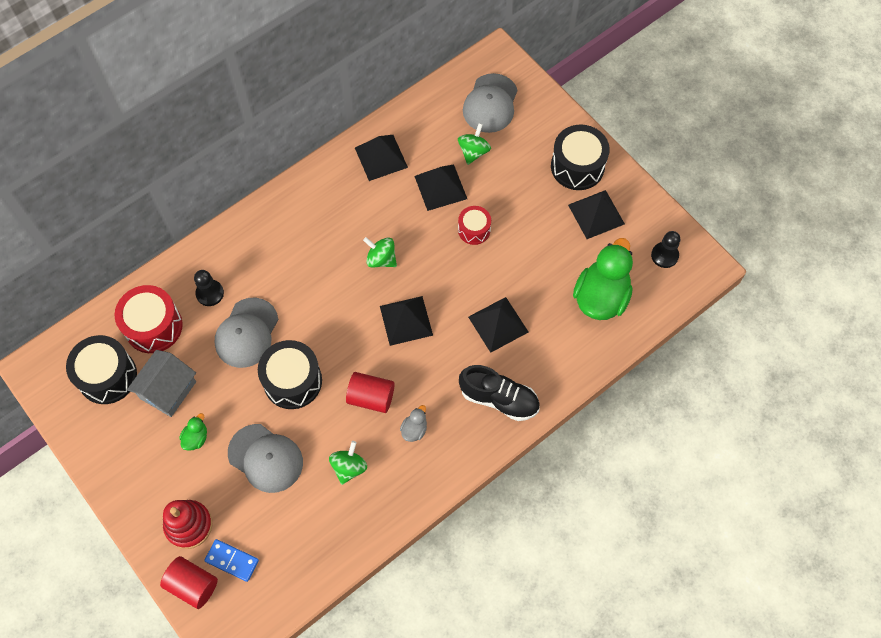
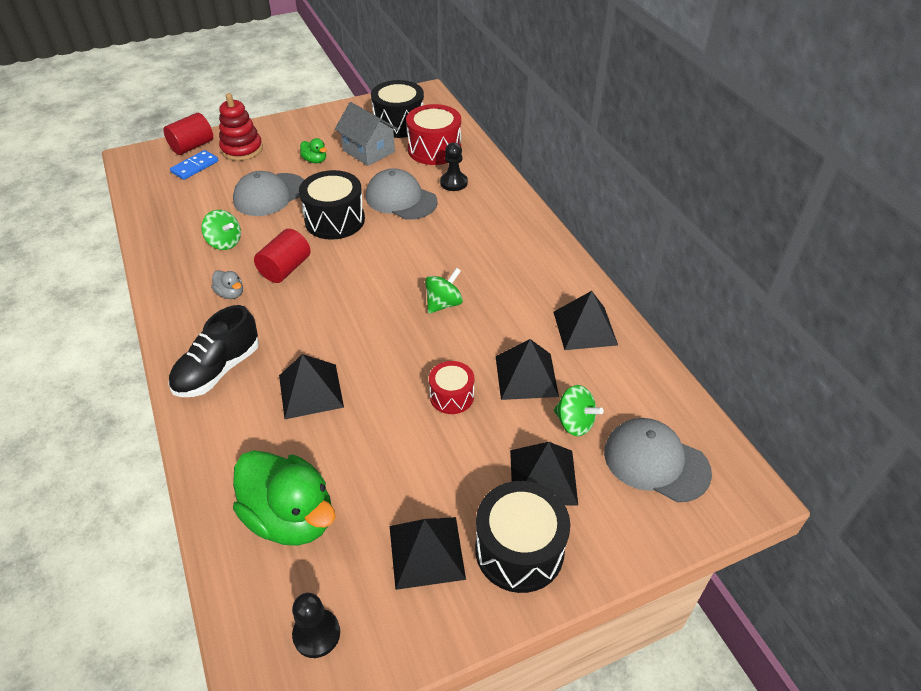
camera: 105 degrees right, 20 degrees down
black pyramid [380,296,433,346] -> black pyramid moved to [510,442,578,505]

